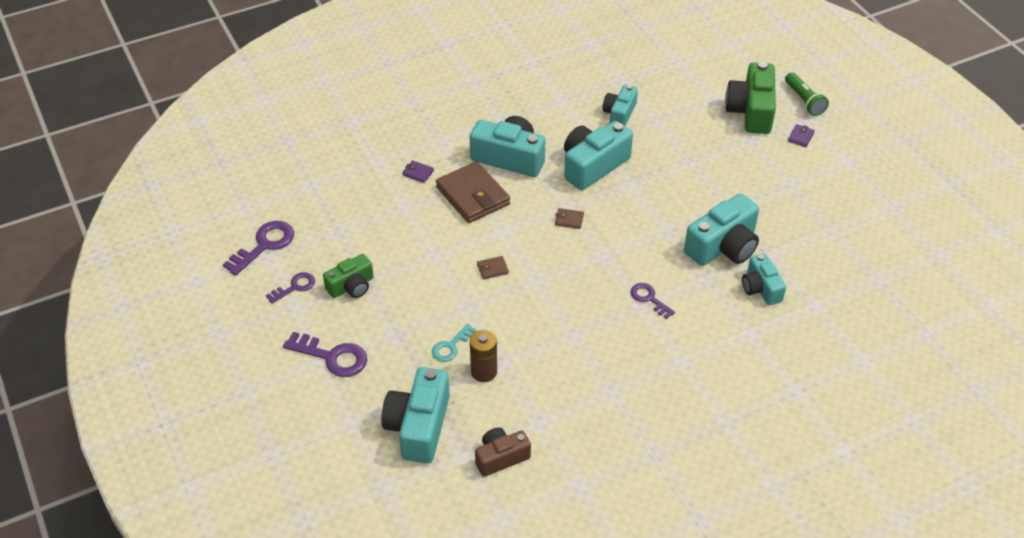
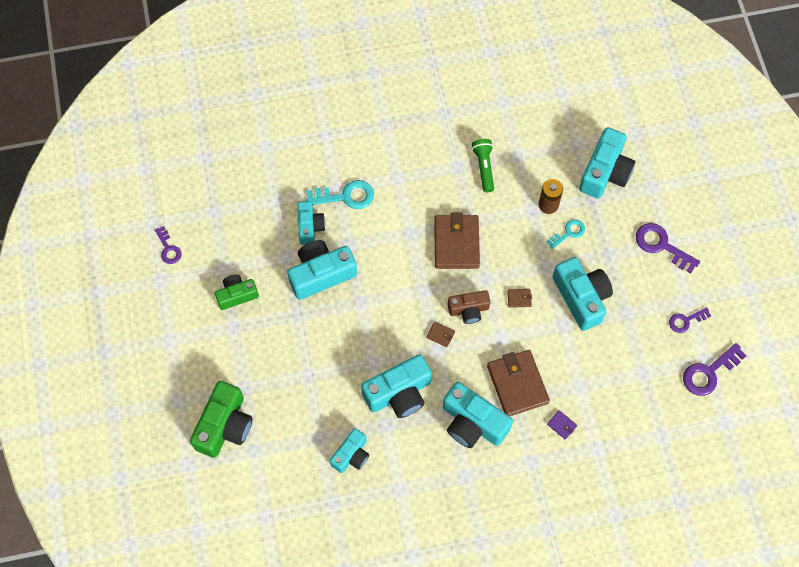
camera: 165 degrees left, 20 degrees up
green camera [323,254,374,298] -> green camera moved to [215,274,259,310]
brown camera [475,427,531,477] -> brown camera moved to [448,290,490,324]
purple key [630,283,675,319] -> purple key moved to [155,226,182,264]
green flashlight [785,72,829,116] -> green flashlight moved to [472,139,494,192]
purple wallet [788,124,815,147] -> none
none -> turquoise key [306,180,374,209]
none -> brown wallet [434,213,480,269]
none -> turquoise camera [552,257,613,331]

